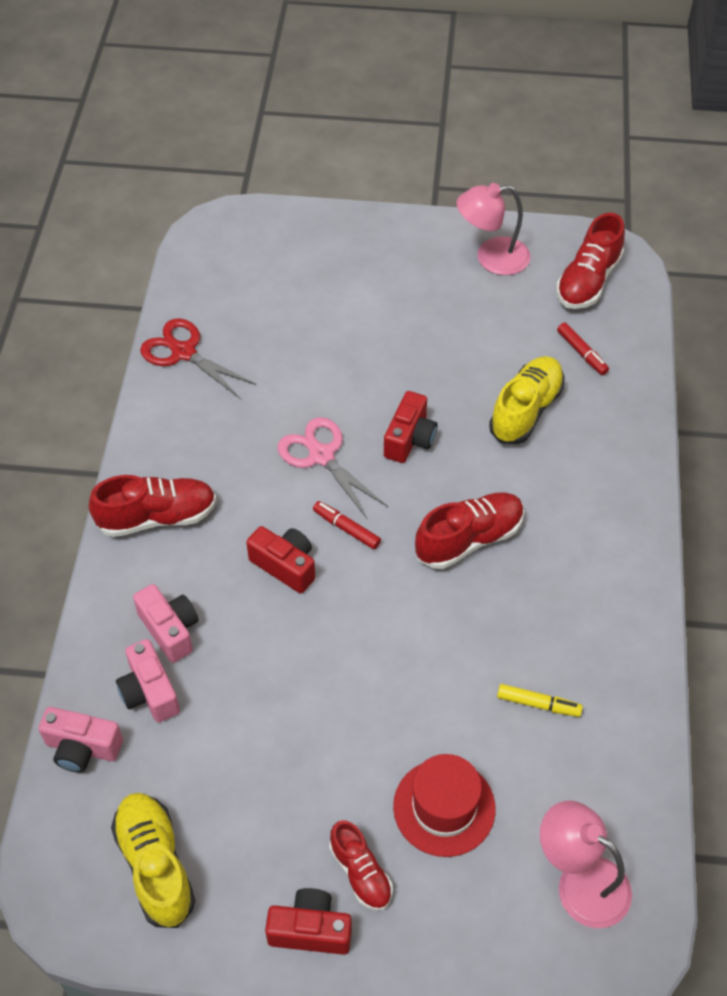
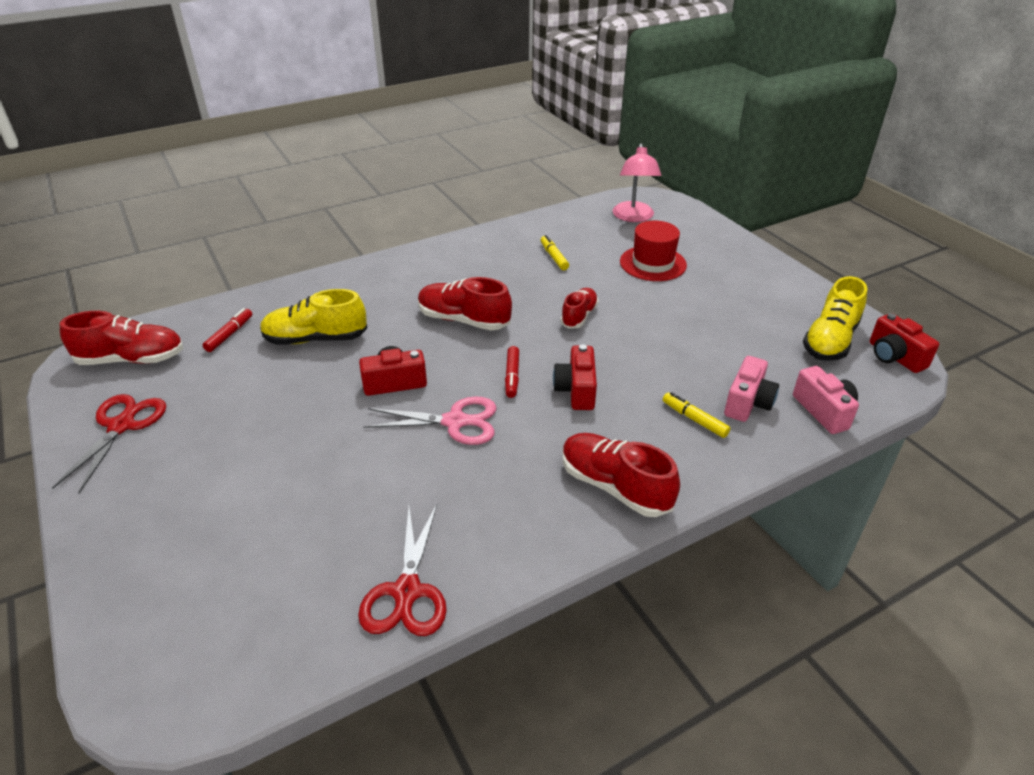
camera: 125 degrees left, 15 degrees down
pink camera [133,584,199,663] -> yellow marker [663,392,731,438]
red camera [265,888,352,955] -> red camera moved to [870,313,939,373]
pink scissors [277,417,388,518] -> pink scissors turned 105 degrees counterclockwise [363,397,497,445]
red shoe [329,820,393,911] -> red shoe moved to [560,288,599,329]
pink lamp [457,183,531,275] -> red scissors [52,394,166,493]

